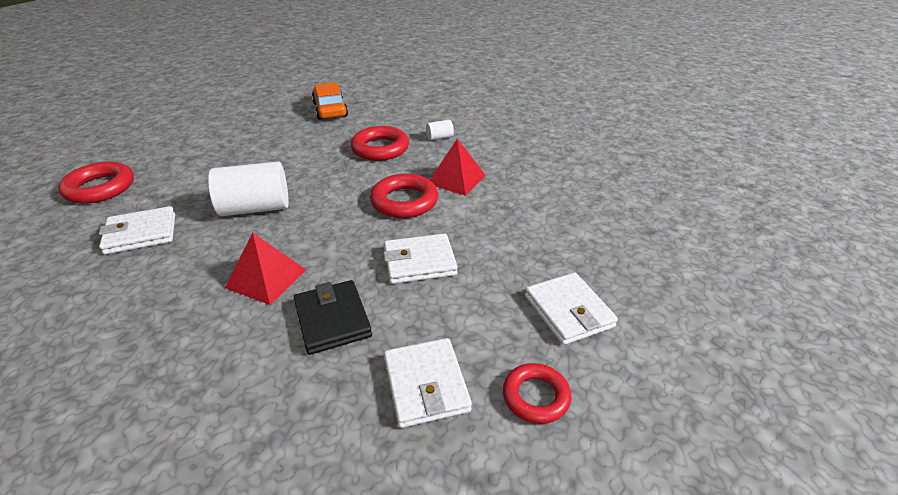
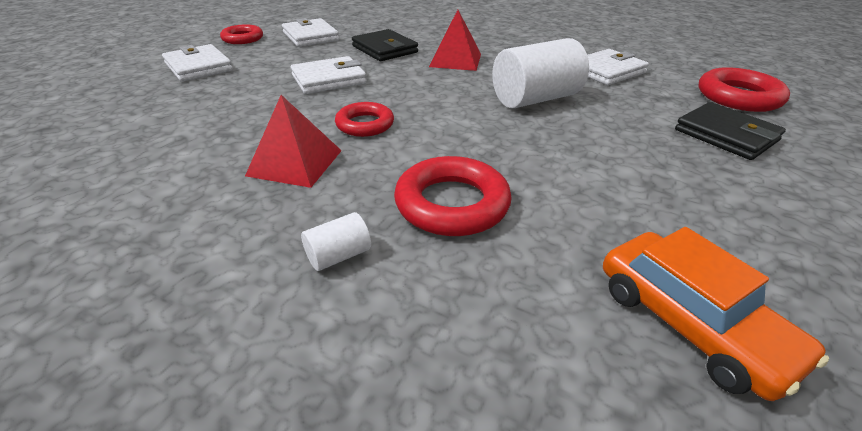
camera: 165 degrees right, 0 degrees up
red ring [370,174,438,218] -> red ring [335,102,394,137], size x0.65
none -> black wallet [675,102,786,160]

